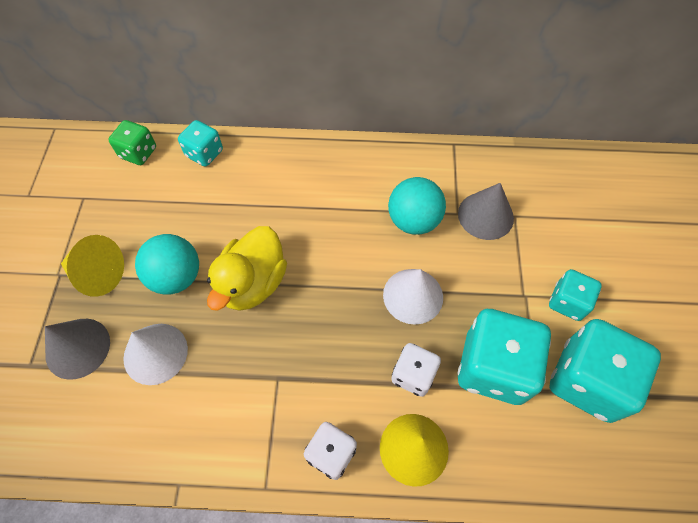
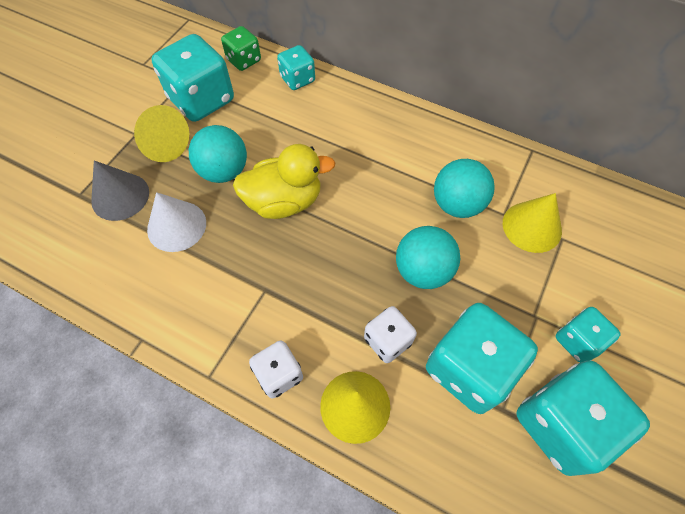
camera: 25 degrees right, 0 degrees up
yellow duck [207,226,287,311] -> yellow duck turned 150 degrees counterclockwise [233,144,335,219]
white cone [383,269,443,325] -> turquoise ball [396,226,460,289]
grey cone [458,183,514,240] -> yellow cone [503,193,562,253]
none -> turquoise dice [152,34,234,122]

